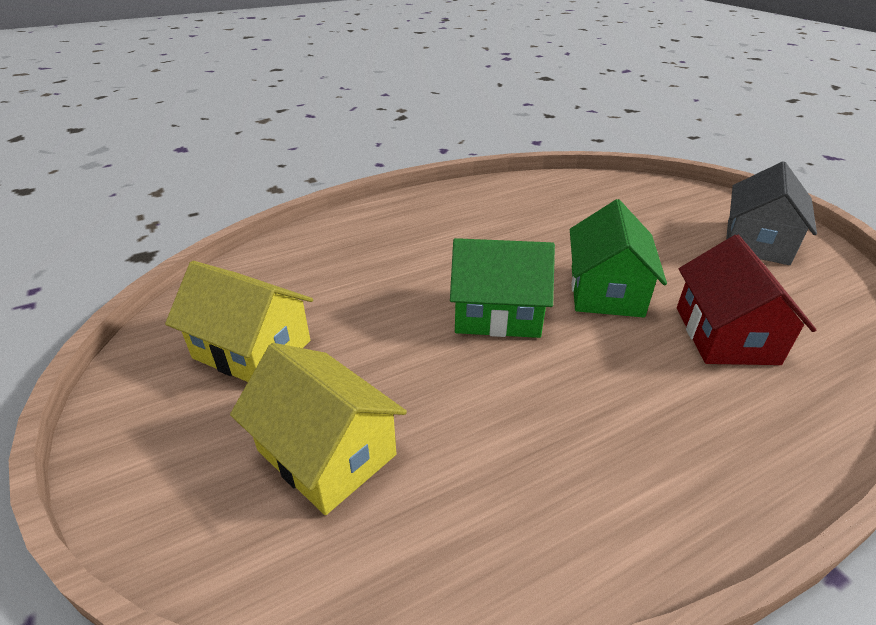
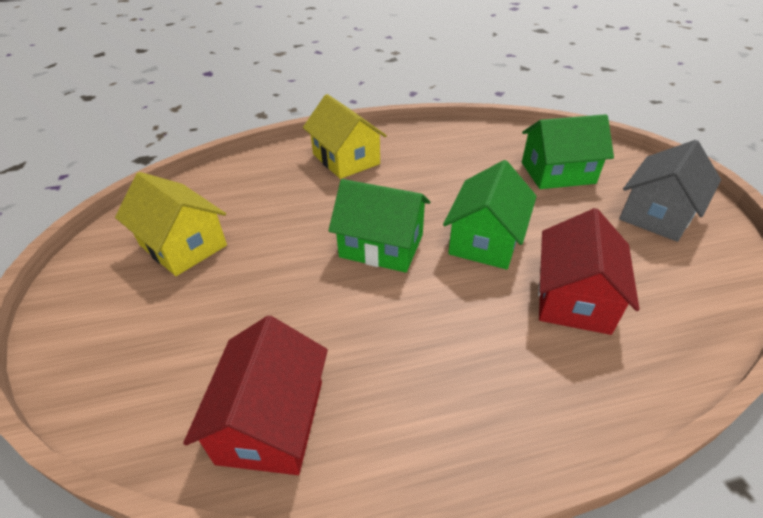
camera: 15 degrees right, 5 degrees up
yellow house [230,343,407,515] -> yellow house moved to [303,94,387,179]
none -> red house [183,315,328,475]
none -> green house [522,114,614,189]

